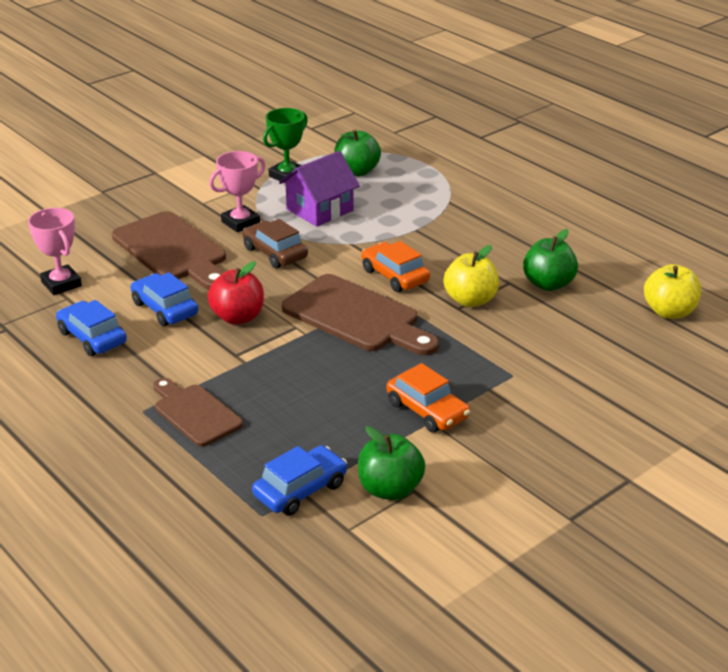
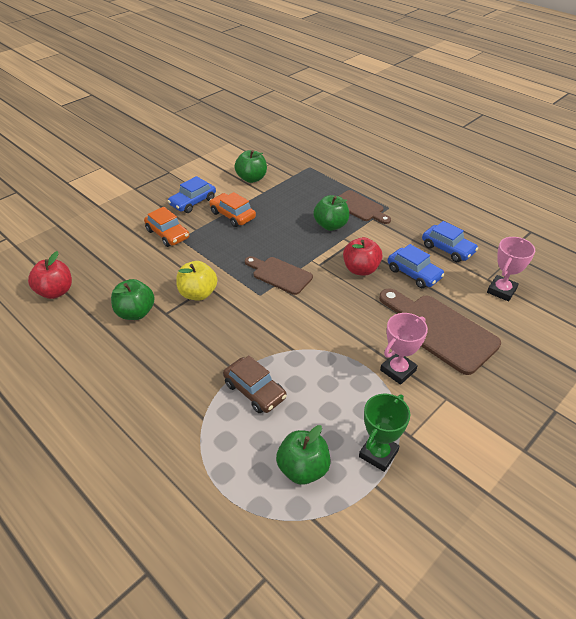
camera: 175 degrees right, 10 degrees up
pink trophy [28,208,82,295] -> pink trophy turned 75 degrees clockwise [487,237,535,302]
brown car [242,219,308,268] -> brown car moved to [223,355,287,413]
blue car [252,445,347,516] -> blue car moved to [168,176,216,213]
purple house [279,151,360,227] -> none
brown cutting board [282,274,439,355] -> brown cutting board [245,256,313,295], size x0.62
orange car [361,241,430,292] -> orange car moved to [144,207,189,247]
yellow apple [644,264,701,319] -> red apple [28,251,72,299]
none -> green apple [313,195,349,231]

